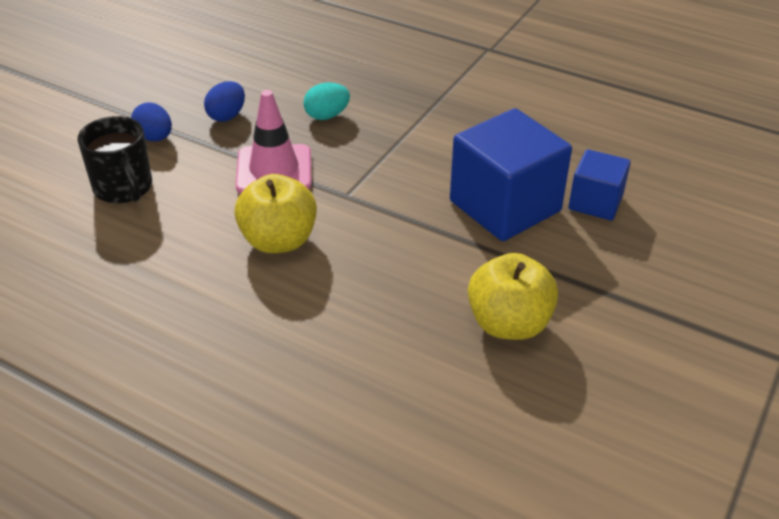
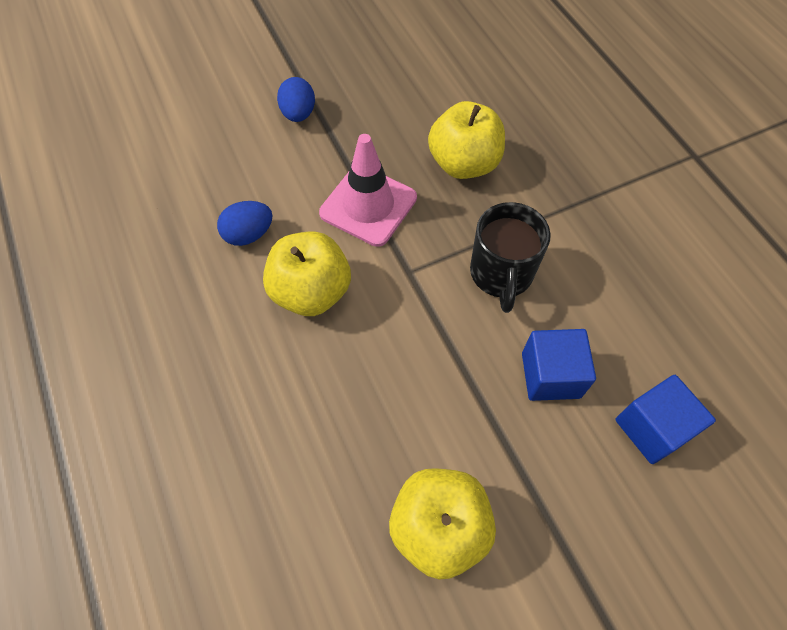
camera: 35 degrees right, 20 degrees up
black mug [77,116,152,203] -> black mug moved to [470,202,551,313]
blue egg [204,81,245,122] -> blue egg moved to [217,201,273,246]
turquoise egg [304,82,350,120] -> yellow apple [428,101,505,179]
blue cube [450,108,572,241] -> blue cube [522,329,596,401], size x0.56

